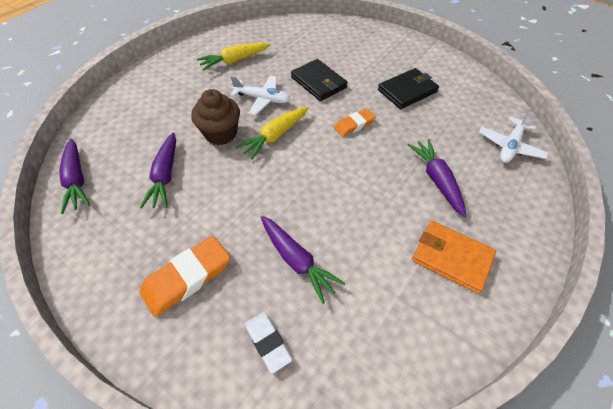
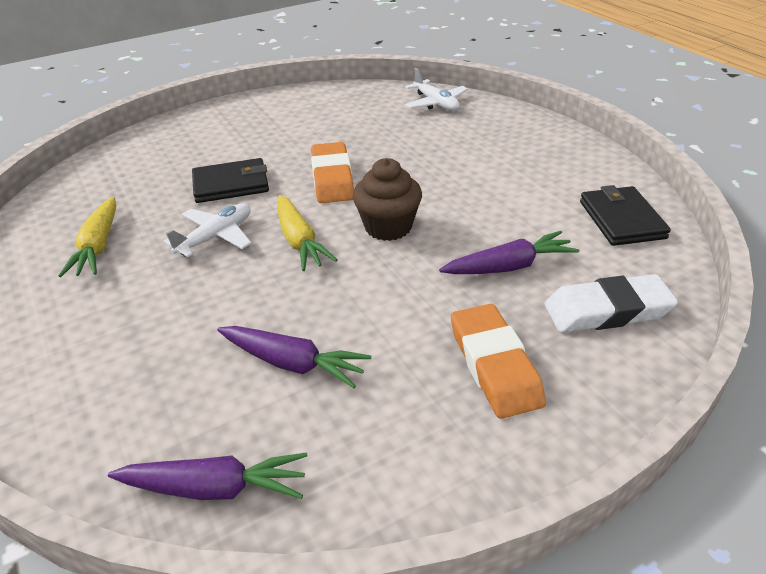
camera: 65 degrees left, 15 degrees down
brown cupcake [191,89,240,145] -> brown cupcake moved to [353,158,422,241]
white eraser [245,312,292,374] -> white eraser [545,274,678,333], size x1.63
orange eraser [334,108,376,137] -> orange eraser [311,142,354,203], size x1.63
black wallet [378,68,439,109] -> black wallet moved to [580,185,671,246]
purple carrot [408,139,466,217] -> none
orange wallet [412,221,496,294] -> none

